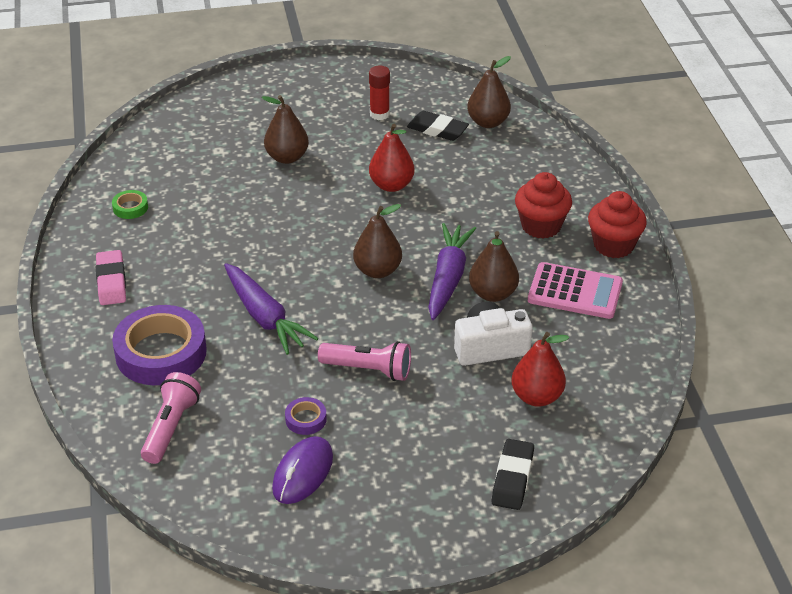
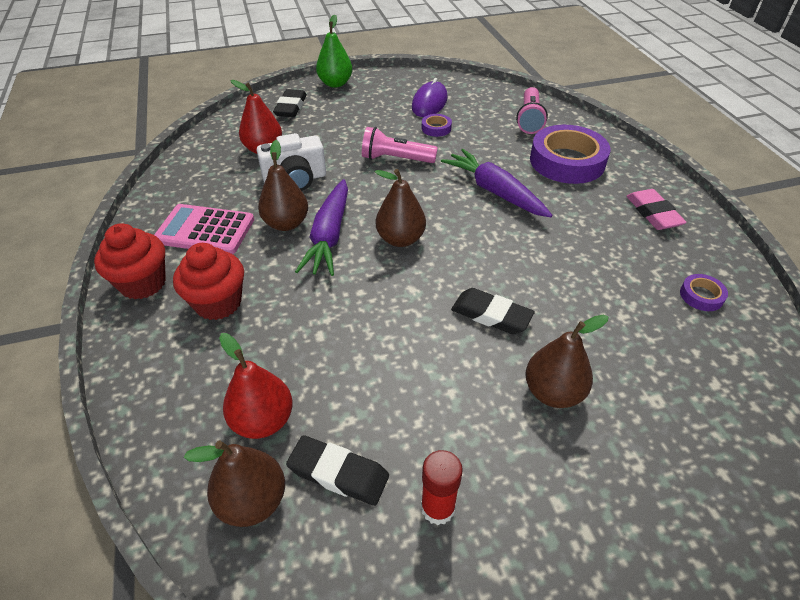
camera: 175 degrees right, 5 degrees up
green tape [112,190,148,219] -> purple tape [680,274,728,311]
red pear [369,124,415,192] -> red pear moved to [219,333,293,439]
none -> green pear [316,14,352,88]
none -> black eraser [451,288,535,334]

